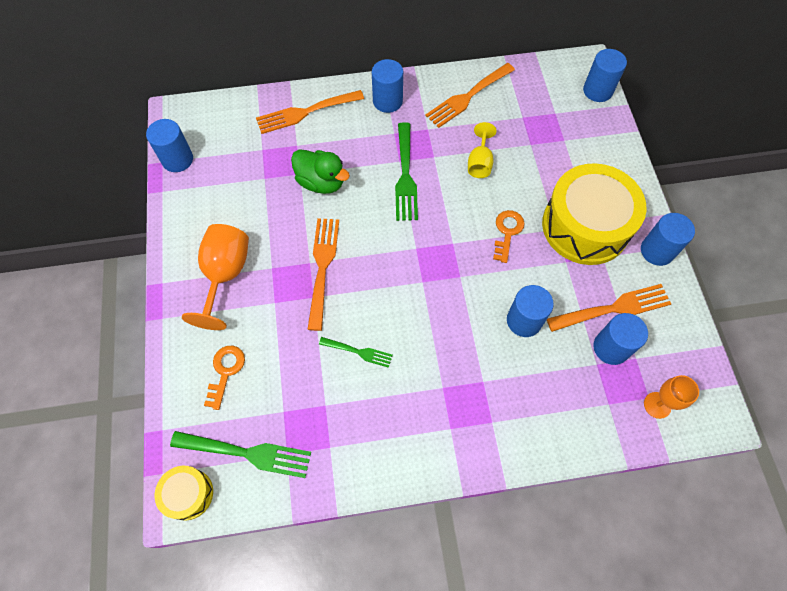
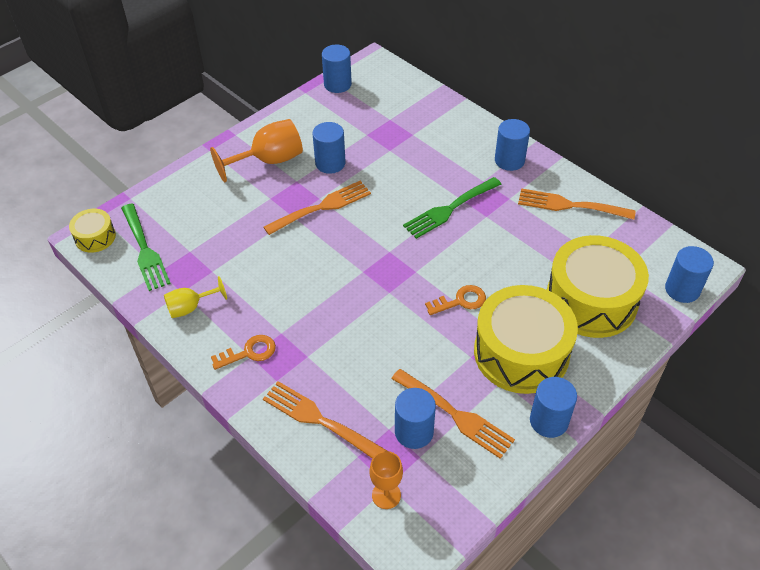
camera: 55 degrees right, 15 degrees down
orange key [204,346,245,410] -> orange key moved to [211,335,276,370]
orange fork [256,90,364,134] -> orange fork moved to [263,381,387,459]
green duck [291,149,350,194] -> none
green fork [319,337,393,368] -> none
yellow goblet [468,122,497,178] -> yellow goblet moved to [164,276,227,318]
blue cylinder [507,285,554,337] -> blue cylinder moved to [312,122,346,174]
none -> yellow drum [547,235,649,338]

